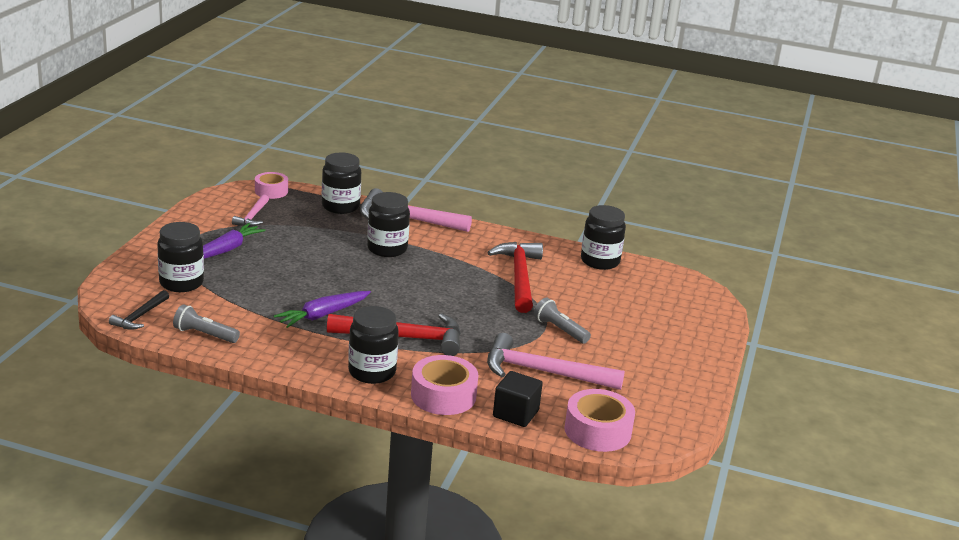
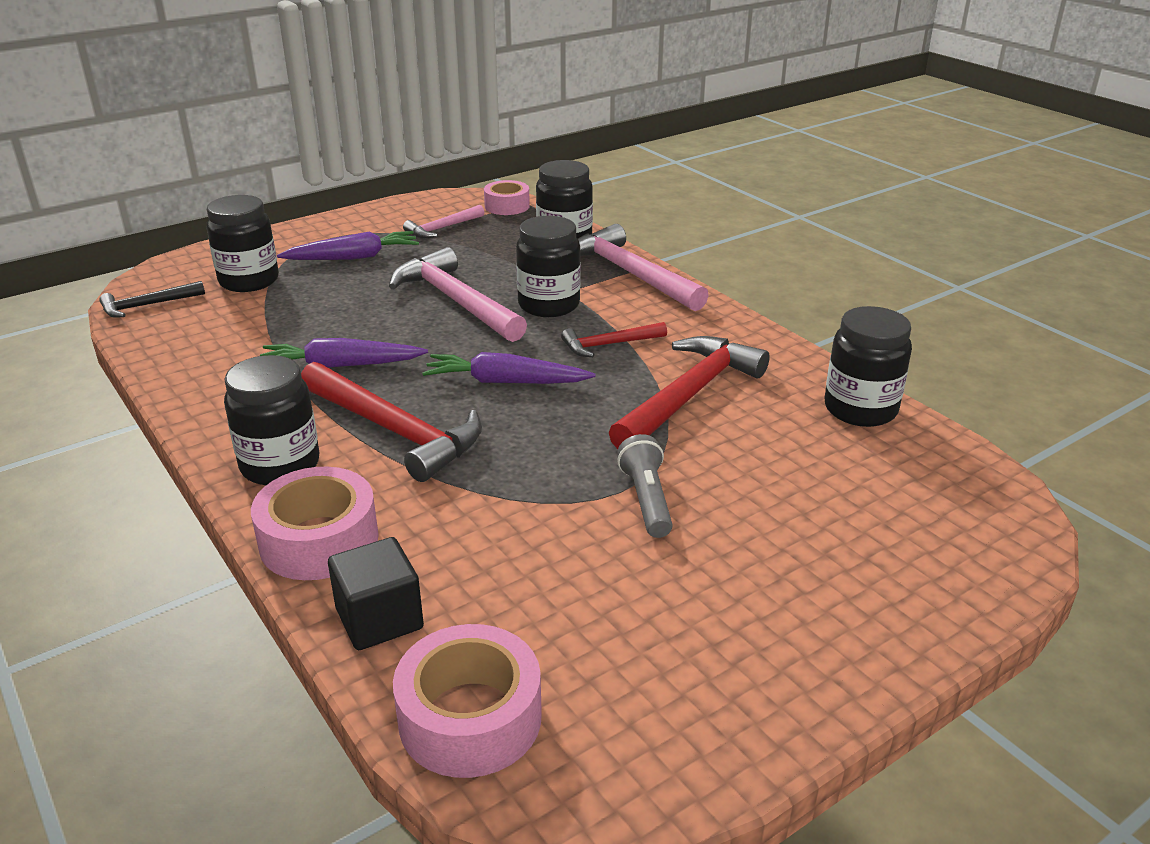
camera: 40 degrees right, 5 degrees up
grey flashlight [173,304,240,343] -> none
pink hammer [487,333,625,390] -> pink hammer moved to [389,247,527,342]
none -> purple carrot [422,352,595,384]
none -> red hammer [561,322,667,357]

